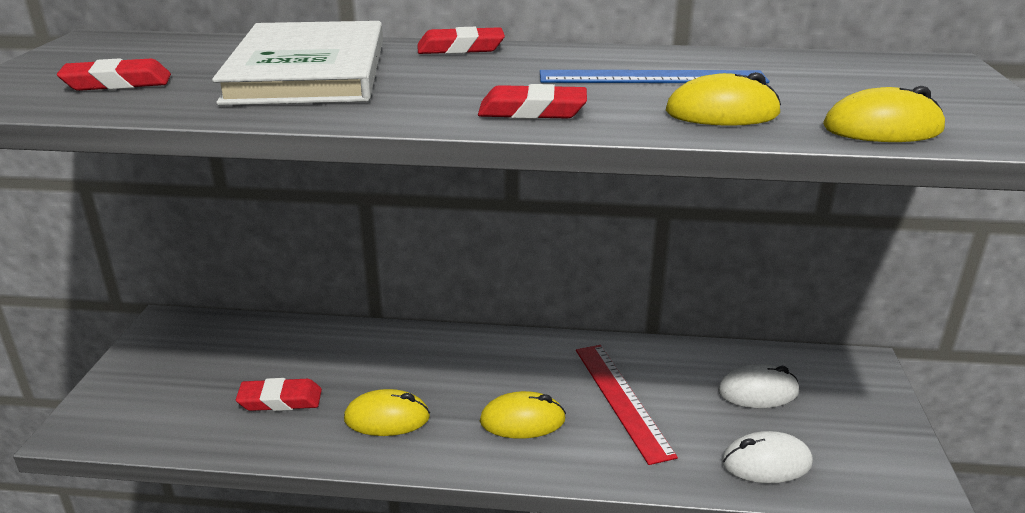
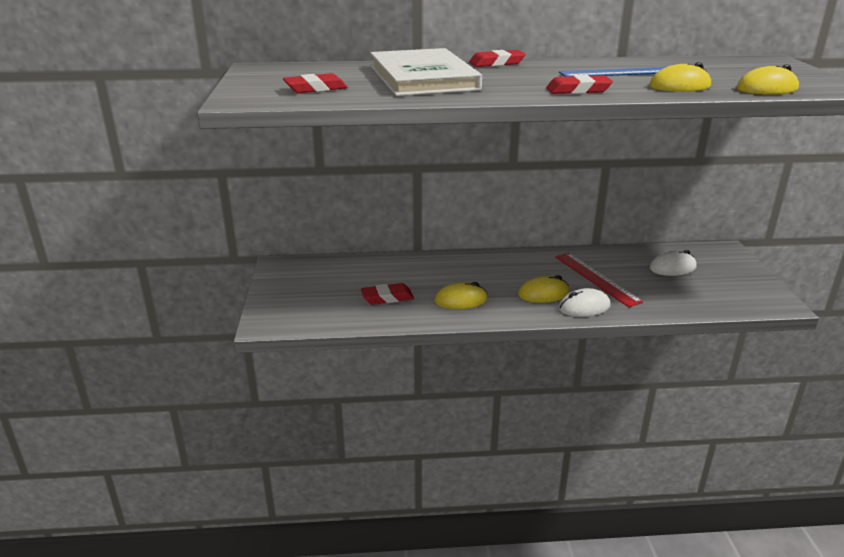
camera: 10 degrees left, 0 degrees up
white mouse [722,431,813,483] -> white mouse moved to [558,288,610,317]

